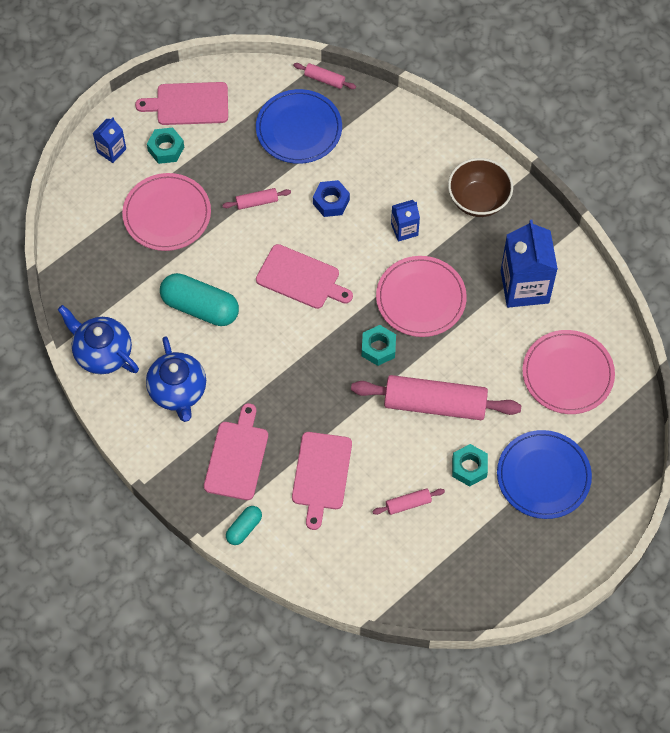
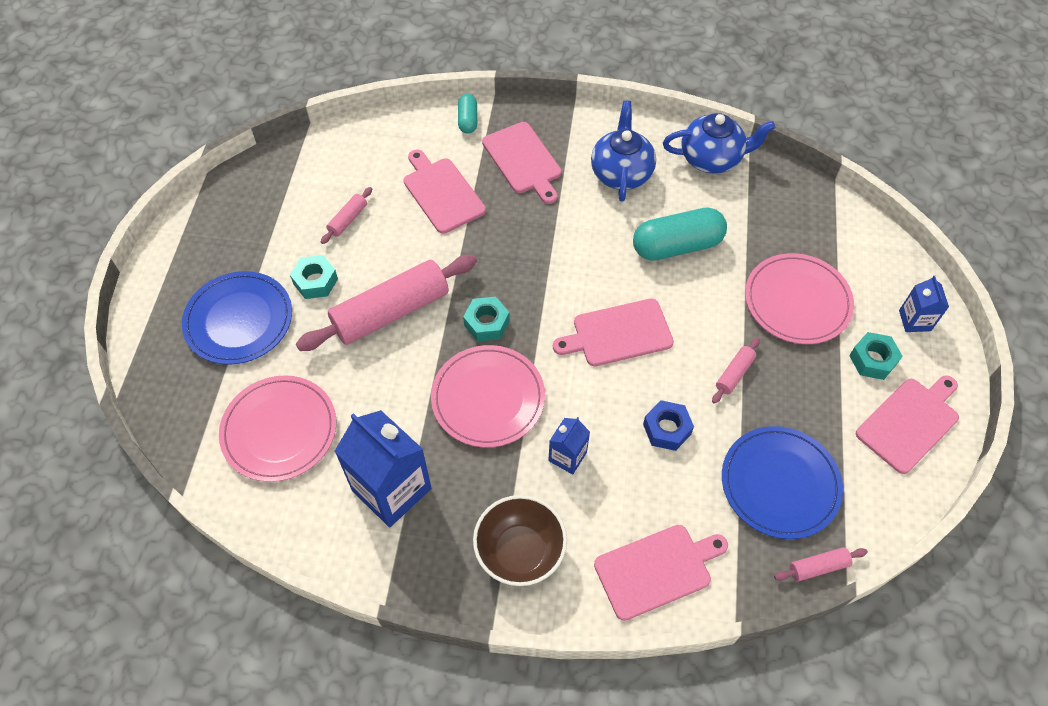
camera: 140 degrees right, 5 degrees down
blue teapot [146,336,206,422] -> blue teapot turned 60 degrees clockwise [591,101,656,202]
none -> pink cutting board [594,525,728,621]

